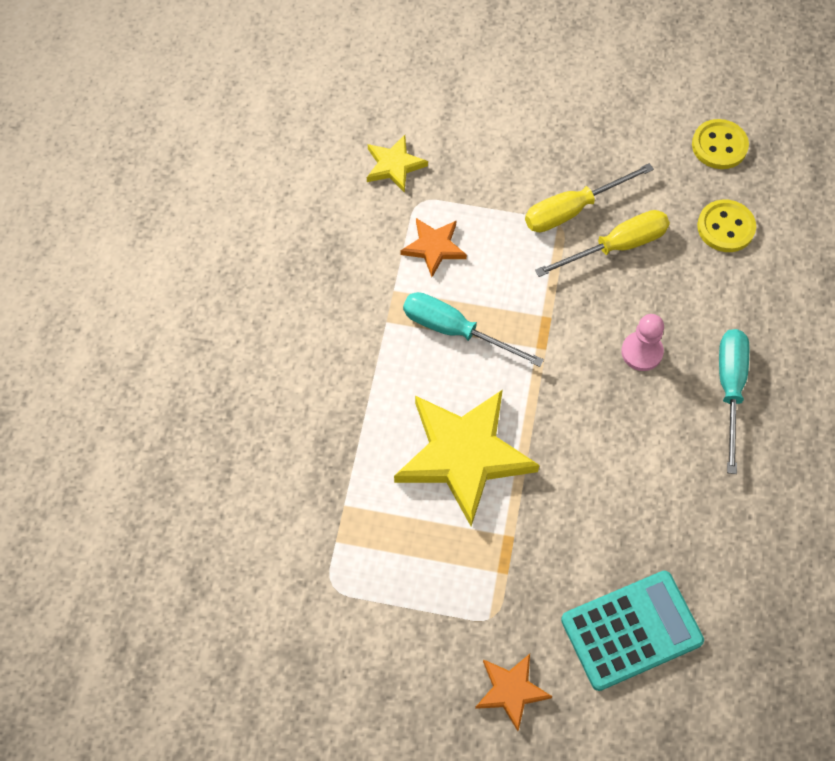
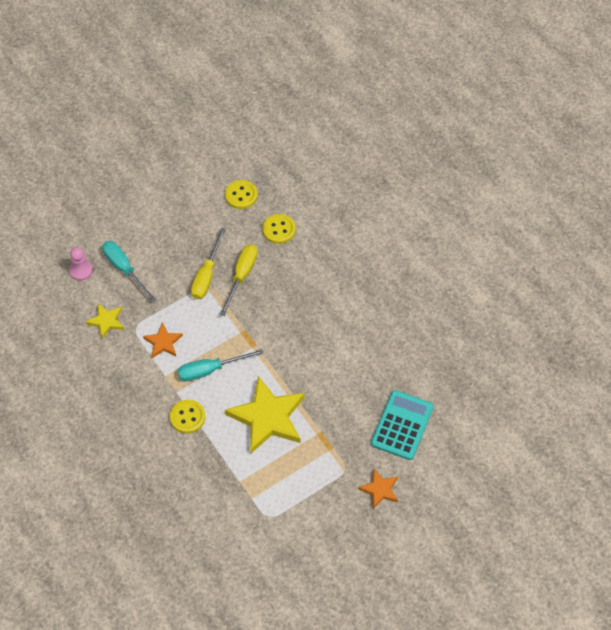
camera: 45 degrees left, 5 degrees down
pink pawn [621,314,664,371] -> pink pawn moved to [69,247,93,281]
turquoise screwdriver [719,329,749,474] -> turquoise screwdriver moved to [102,241,156,303]
none -> yellow button [170,400,205,434]

